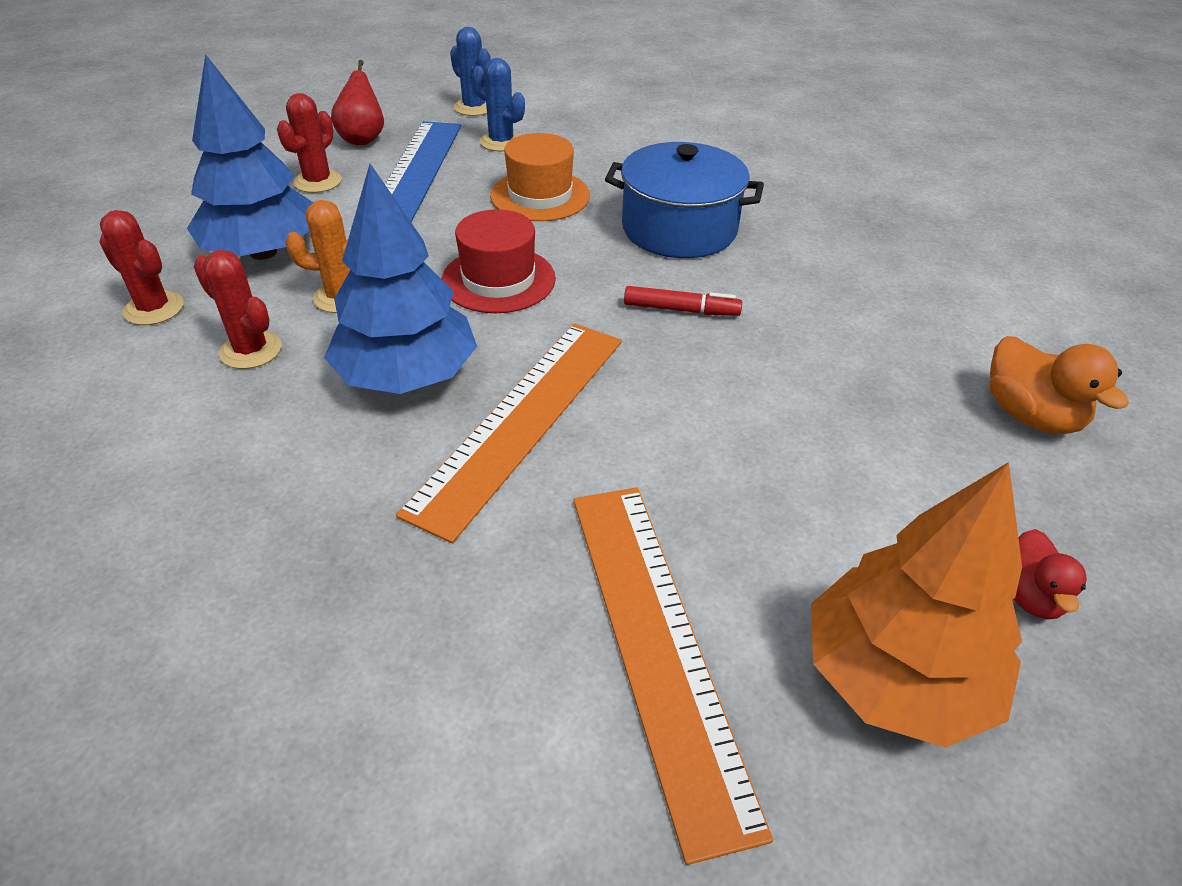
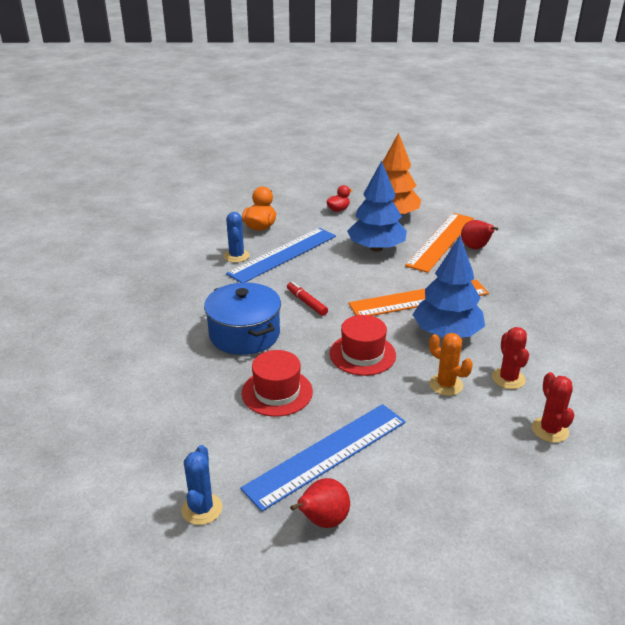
camera: 135 degrees left, 10 degrees down
blue tree [187,54,314,260] -> blue tree moved to [347,161,407,252]
red cactus [277,93,342,193] -> none
blue cactus [472,58,525,151] -> blue cactus moved to [224,212,250,263]
orange hat [490,133,590,221] -> red hat [242,350,313,417]
none -> blue ruler [226,228,336,283]
none -> red pear [461,220,498,249]

